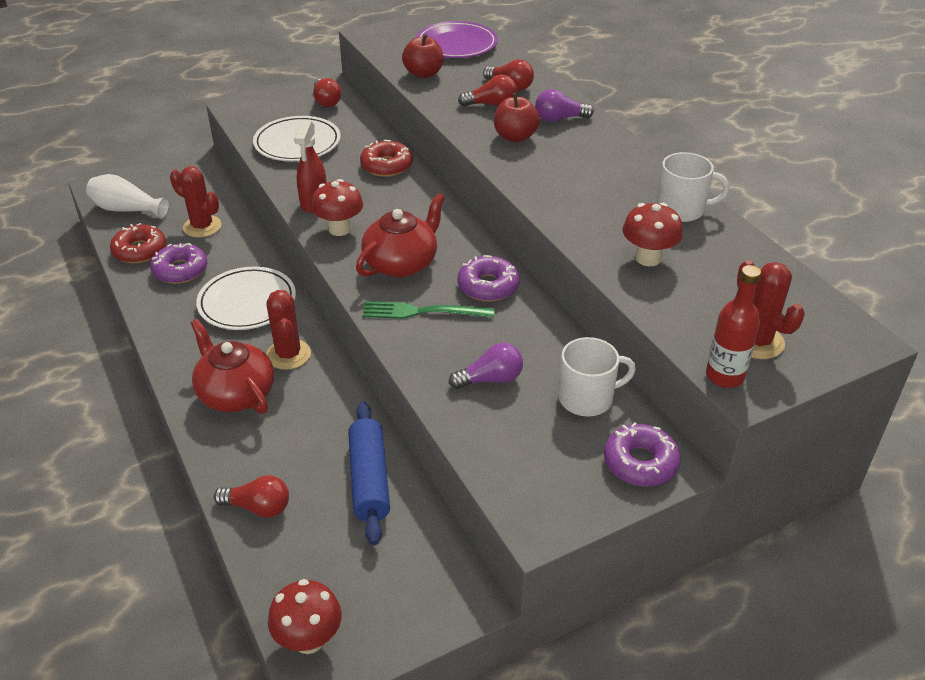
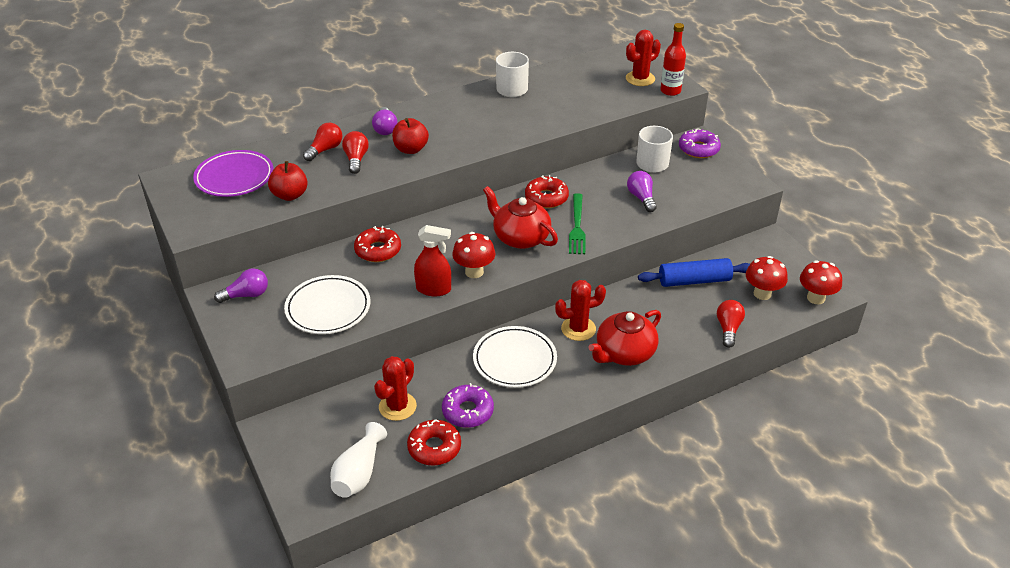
camera: 90 degrees left, 0 degrees up
red light bulb [313,78,342,107] -> purple light bulb [214,268,268,303]
purple donut [458,255,519,302] -> red donut [525,175,569,208]
red mushroom [623,203,683,266] -> red mushroom moved to [746,256,788,300]

